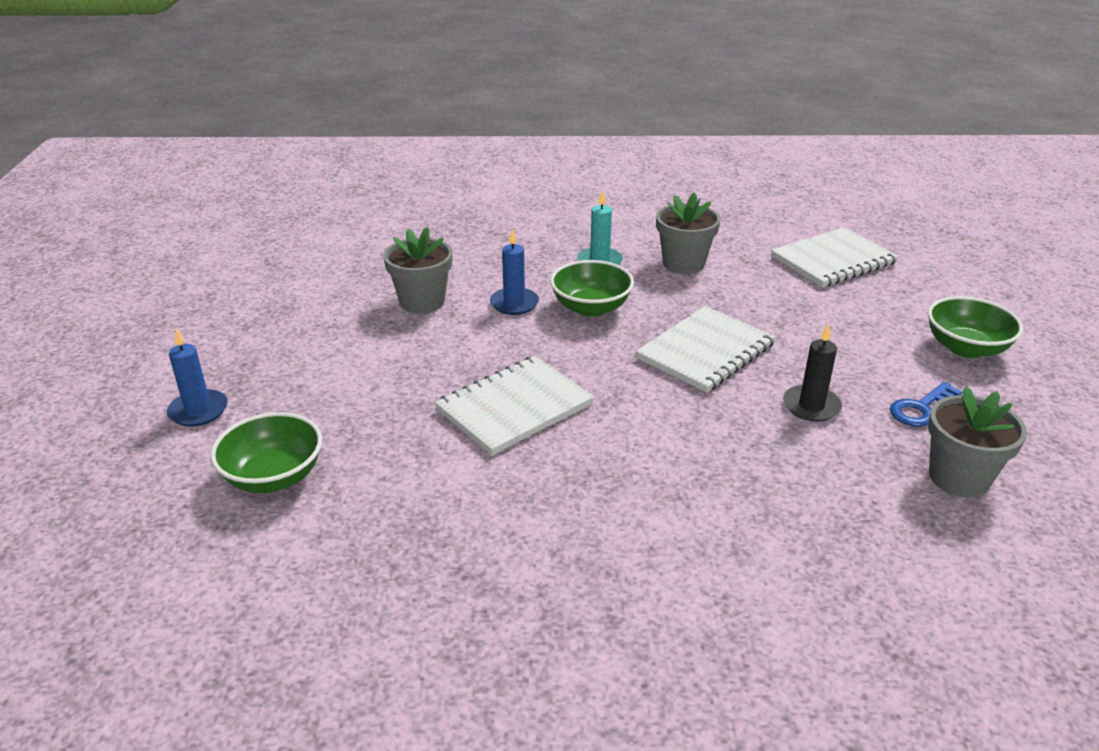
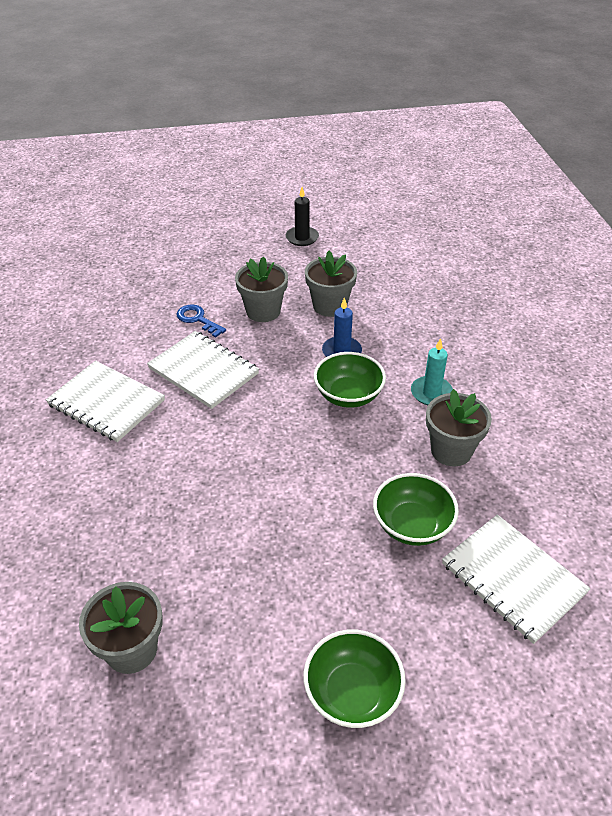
camera: 80 degrees right, 10 degrees up
blue candle [167,328,228,427] -> none
green bowl [210,412,322,493] -> green bowl moved to [373,473,459,546]
white notebook [635,306,776,393] -> white notebook moved to [46,360,165,442]
black candle [783,323,842,422] -> black candle moved to [286,187,319,246]
blue key [890,382,963,427] -> blue key moved to [177,305,226,338]
none -> grey flower pot [235,256,288,322]

